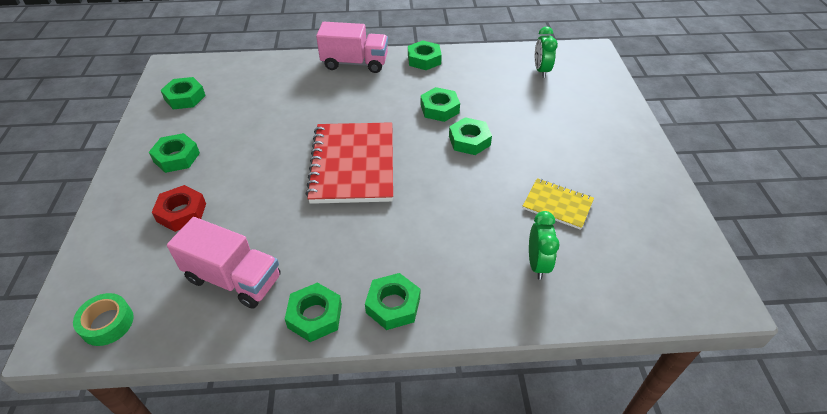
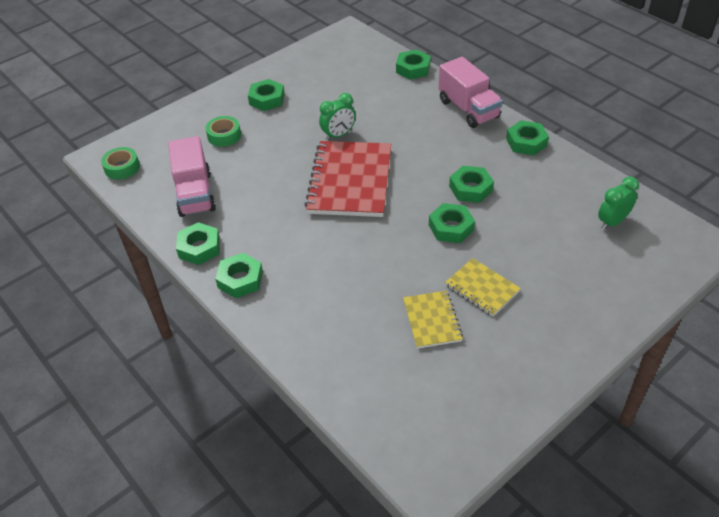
camera: 55 degrees right, 0 degrees up
red nut [152,185,206,232] -> green tape [205,116,241,147]
green nut [161,77,206,109] -> green nut moved to [396,49,431,80]
red notebook [306,122,393,204] -> red notebook turned 45 degrees counterclockwise [304,141,391,217]
green clock [529,211,560,280] -> green clock moved to [319,93,356,141]
none -> yellow notebook [445,258,521,316]

